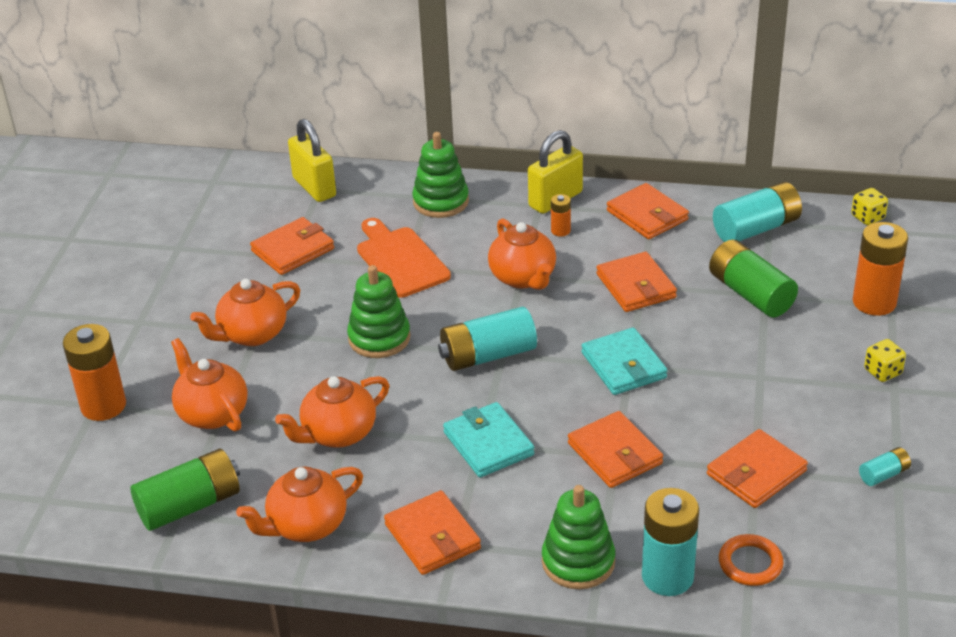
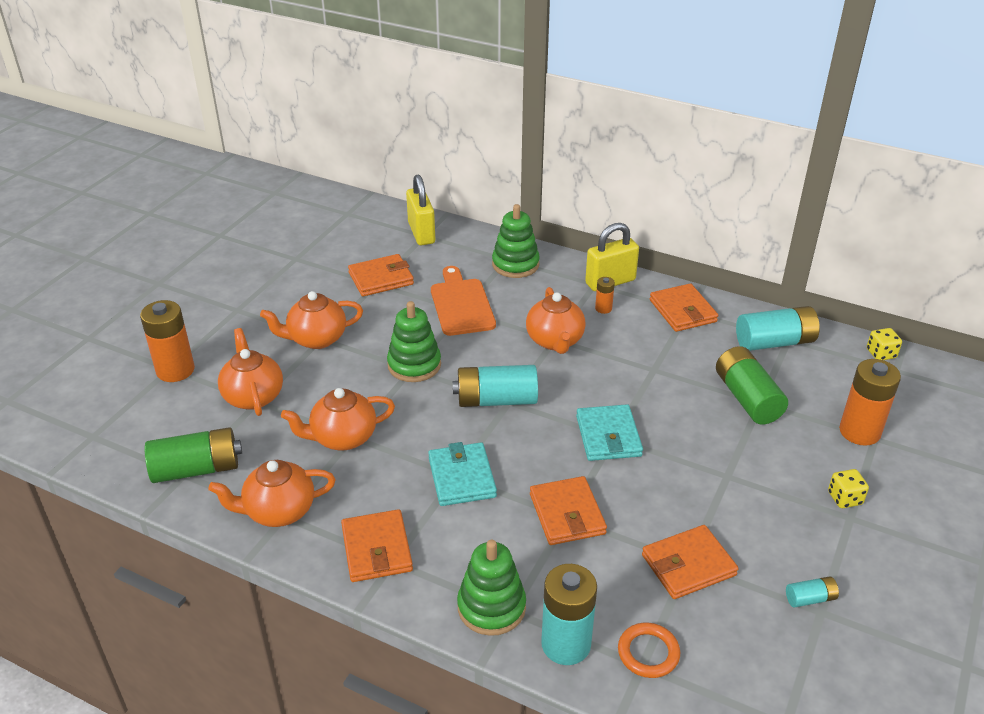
camera: 15 degrees right, 0 degrees up
orange wallet [596,252,677,312] -> none

